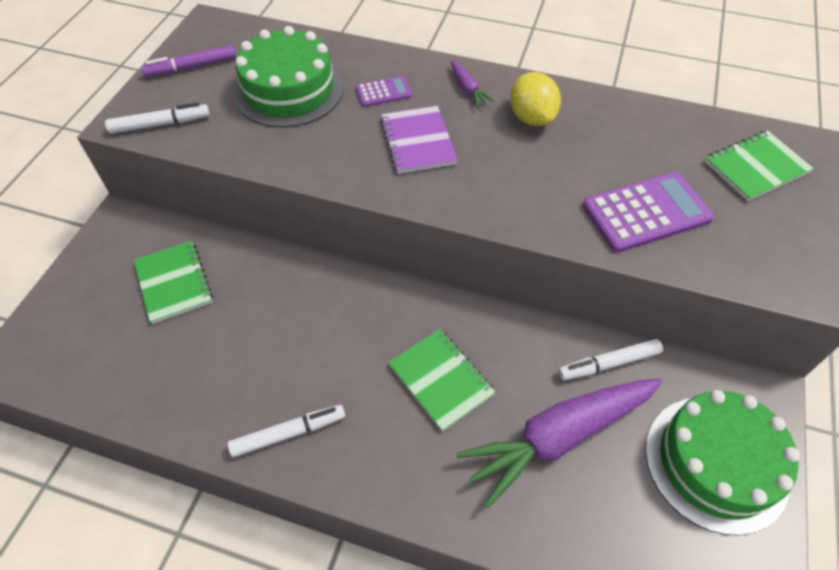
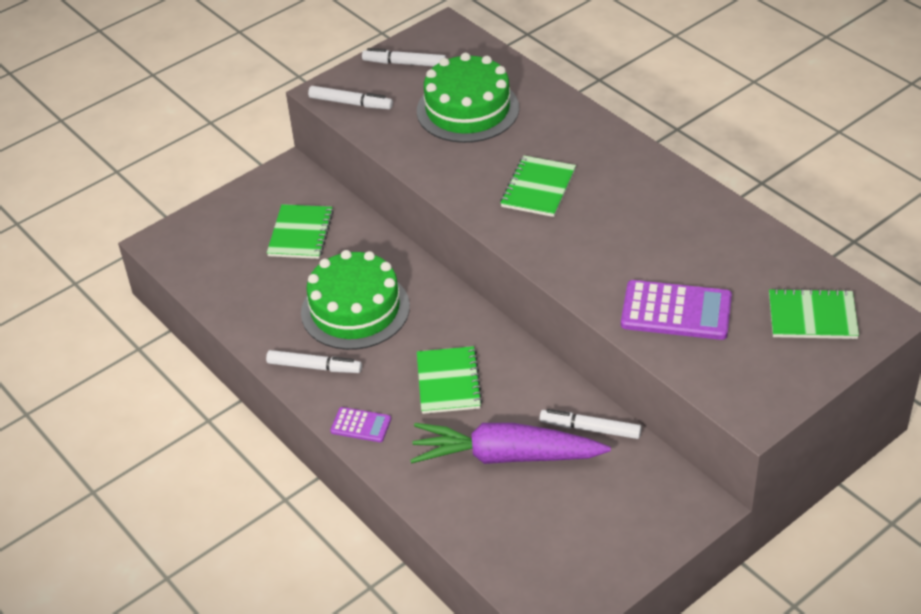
camera: 35 degrees right, 10 degrees down
purple marker [141,45,236,77] -> white marker [362,48,446,66]
purple calculator [356,76,412,107] -> purple calculator moved to [330,407,391,442]
purple notebook [380,106,458,174] -> green notebook [500,156,576,217]
purple carrot [451,60,495,108] -> none
yellow lemon [510,72,561,126] -> none
green cake [645,390,800,536] -> green cake moved to [301,250,410,350]

